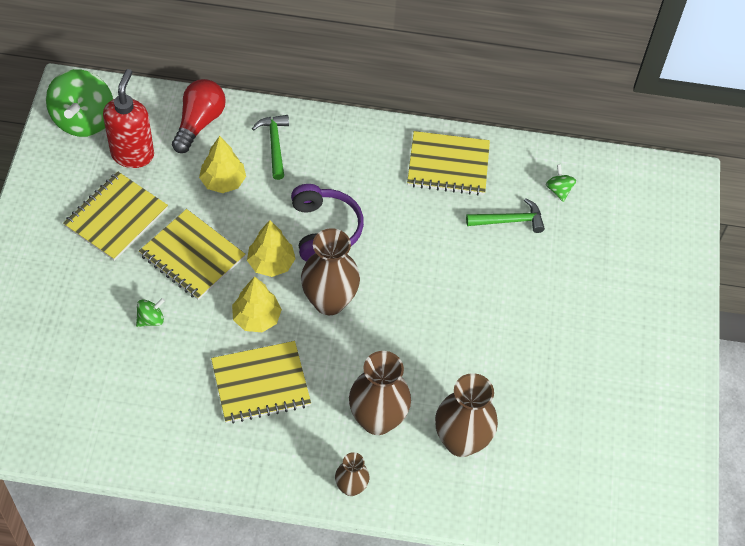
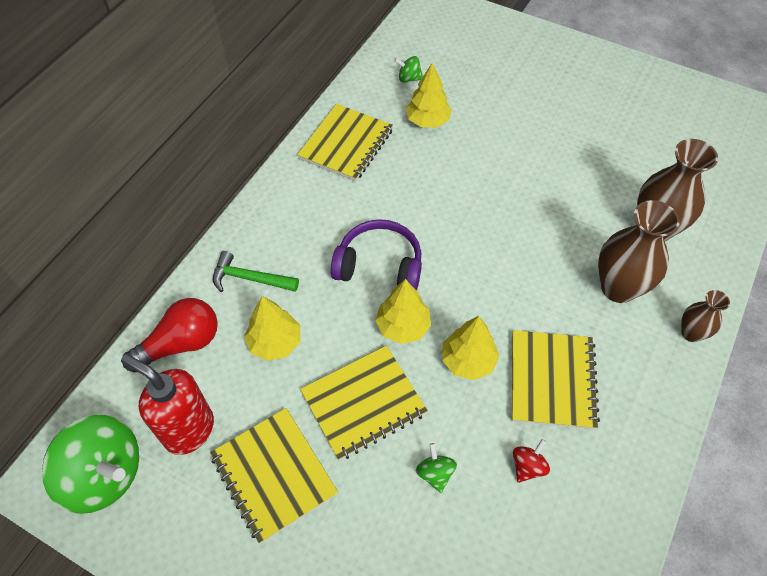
camera: 65 degrees left, 0 degrees up
red light bulb [172,79,226,153] -> red light bulb turned 105 degrees clockwise [122,298,218,373]
brown vase [301,228,360,315] -> none
green hammer [466,198,545,233] -> yellow tree [406,63,452,127]
none -> red spinning top [513,439,550,483]

